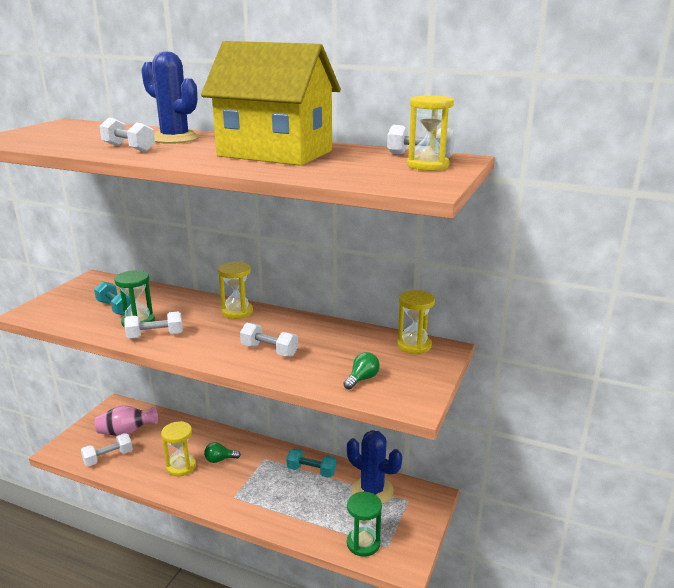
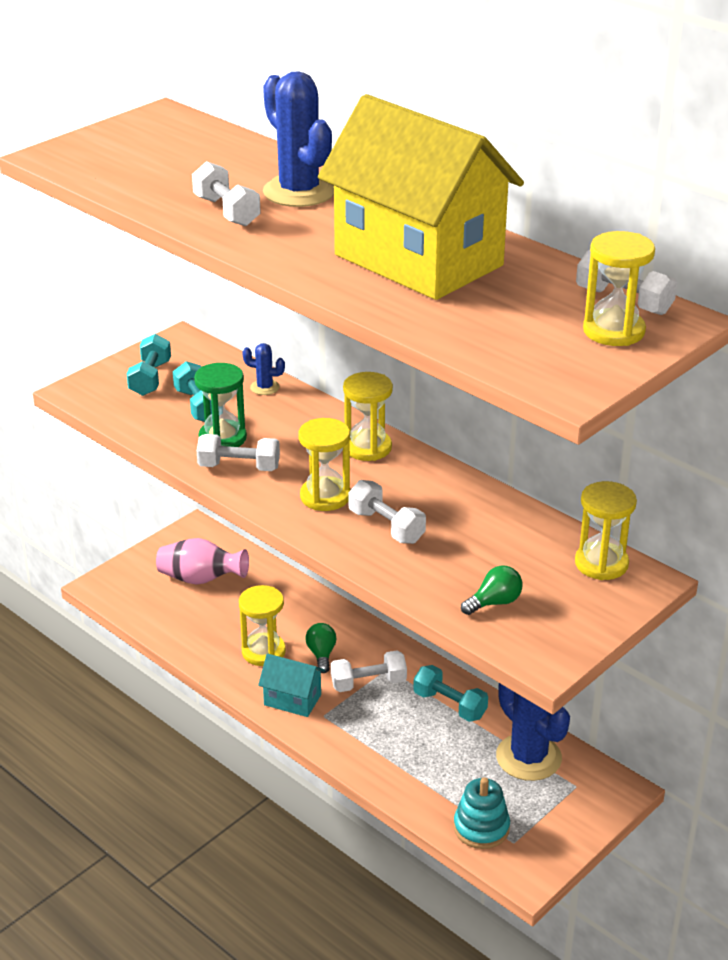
camera: 20 degrees right, 10 degrees up
white dumbbell [81,433,133,466] -> white dumbbell moved to [331,650,407,692]
green light bulb [204,442,241,463] -> green light bulb turned 75 degrees clockwise [306,623,337,673]
green hourglass [347,492,382,557] -> turquoise stacking toy [454,777,510,849]
none -> turquoise dumbbell [126,334,171,396]
none -> blue cactus [242,343,285,395]
none -> turquoise house [258,654,325,717]
none -> yellow hourglass [298,418,350,511]

